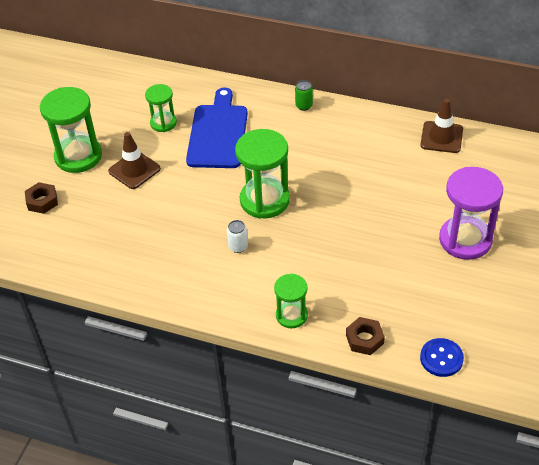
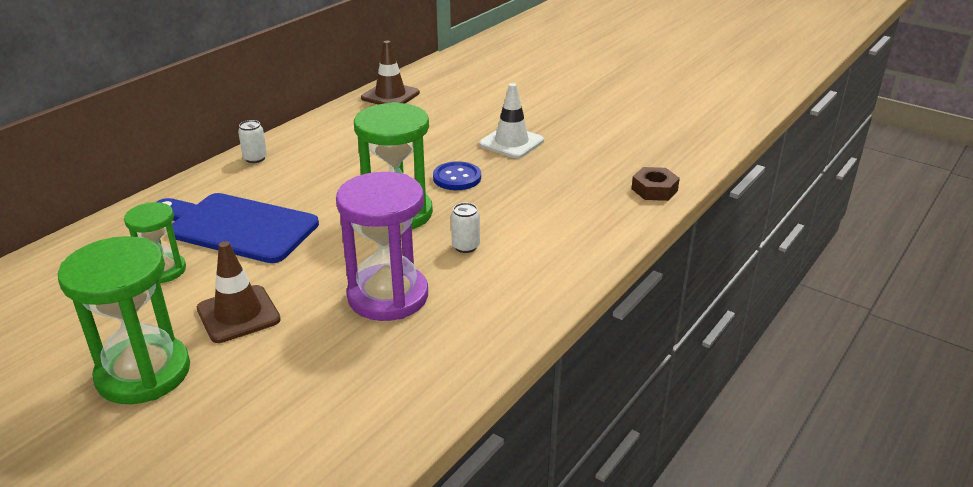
camera: 75 degrees left, 15 degrees down
brown nut [25,182,58,214] -> none
green hourglass [274,274,308,328] -> none
green can [295,80,313,111] -> white can [238,120,267,163]
blue button [420,338,464,377] -> blue button moved to [433,161,481,190]
purple hourglass [439,167,503,260] -> purple hourglass moved to [336,172,428,321]
none -> white traffic cone [479,83,544,158]

